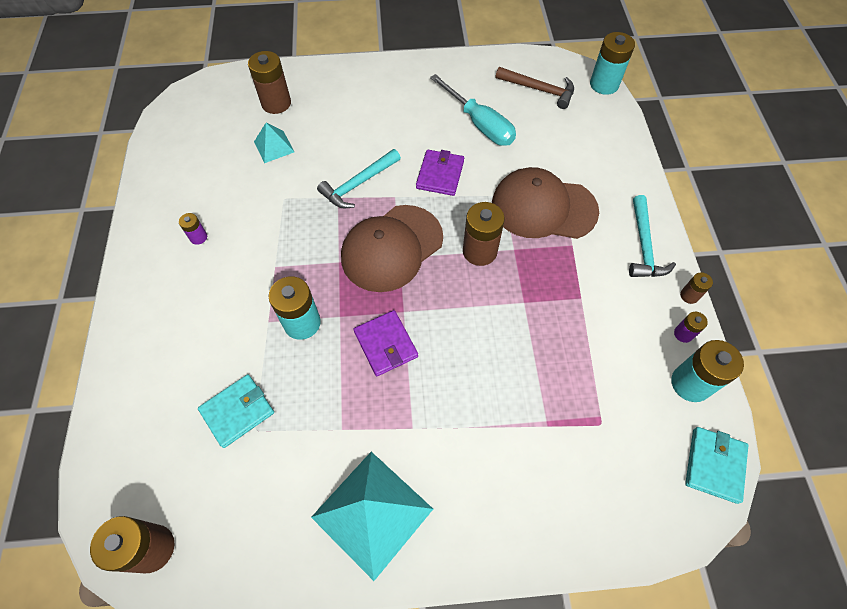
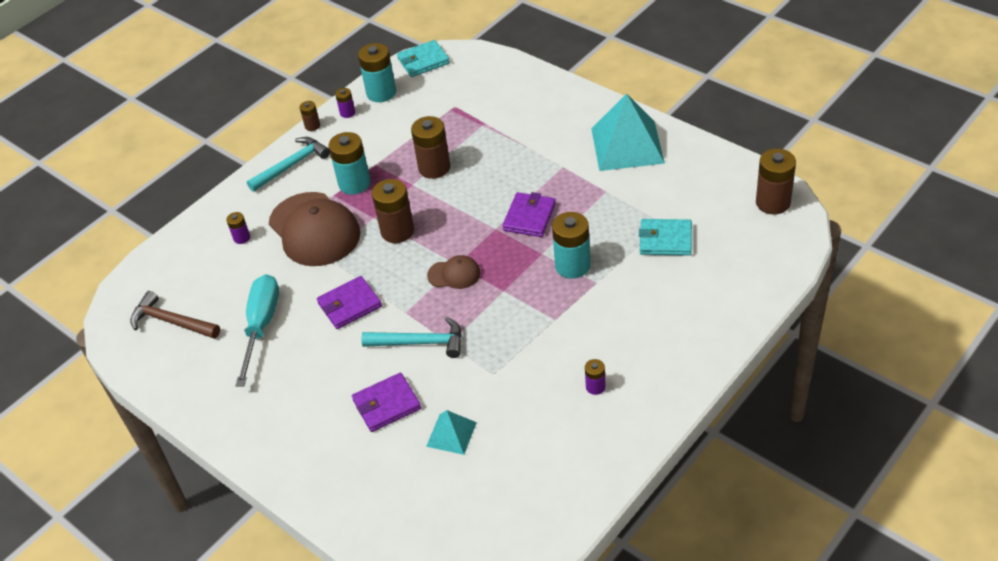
camera: 130 degrees left, 15 degrees down
brown battery [248,51,291,114] -> brown battery moved to [411,116,451,179]
brown cap [341,205,443,292] -> brown cap [427,255,481,289], size x0.48
brown hammer [496,67,574,109] -> brown hammer turned 45 degrees counterclockwise [130,291,220,339]
turquoise battery [590,32,635,95] -> turquoise battery moved to [328,132,371,195]
none -> purple battery [226,212,250,244]
none -> purple wallet [352,373,421,432]

